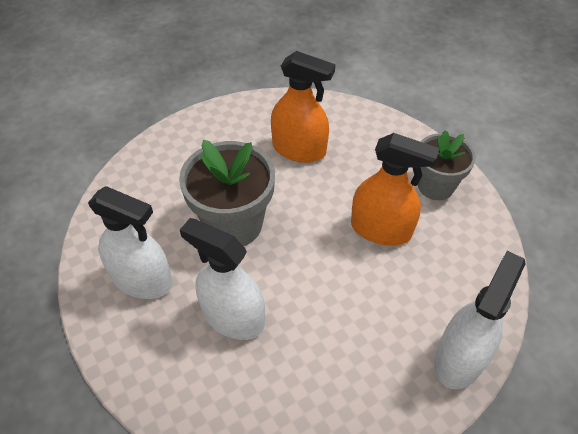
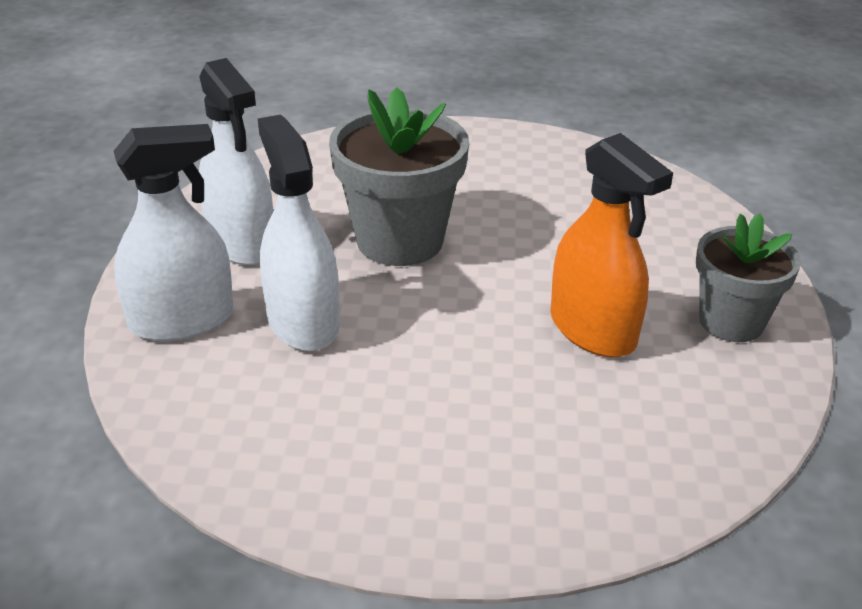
camera: 35 degrees right, 15 degrees down
orange spray bottle [271,51,335,163] -> none
white spray bottle [434,251,526,389] -> white spray bottle moved to [113,124,234,341]

